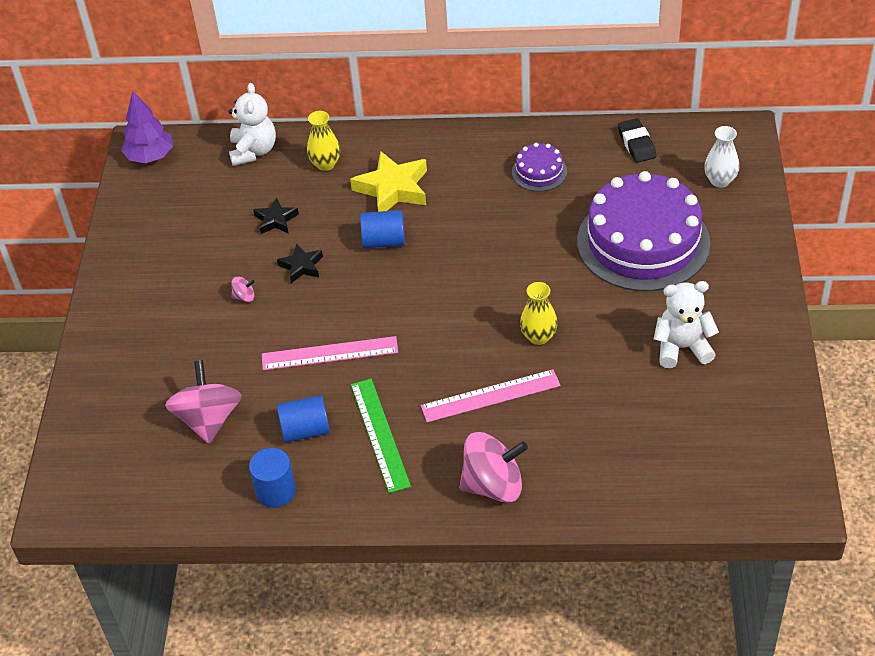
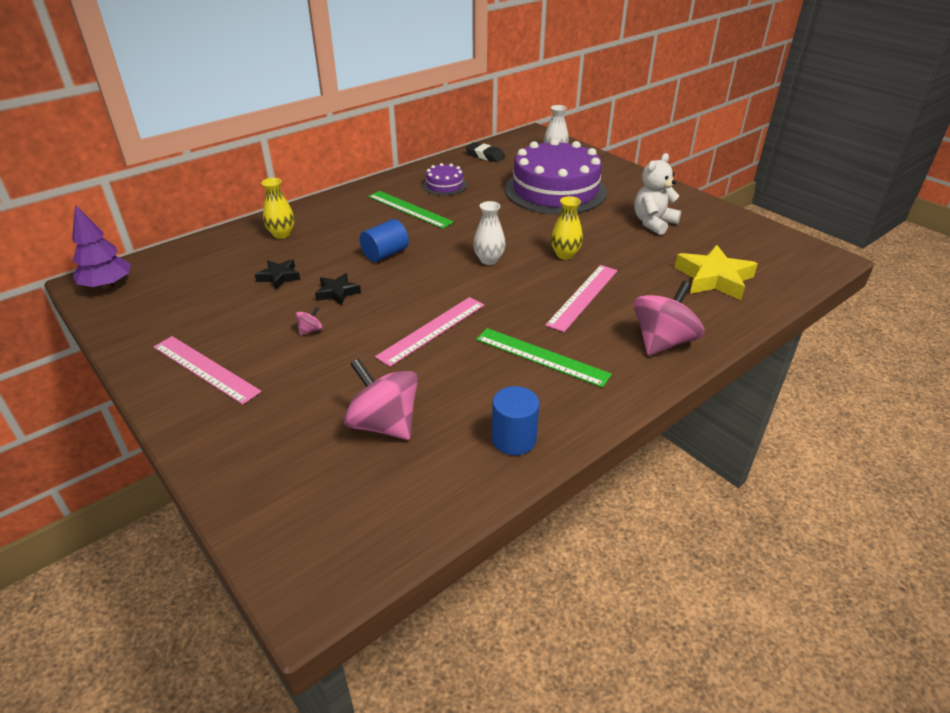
camera: 45 degrees left, 10 degrees down
white teddy bear [228,83,276,166] -> none
blue cylinder [277,395,330,443] -> none
yellow star [350,151,427,212] -> yellow star moved to [675,245,758,300]
none -> pink ruler [153,336,262,405]
none -> green ruler [368,191,454,229]
none -> white vase [473,201,506,265]

